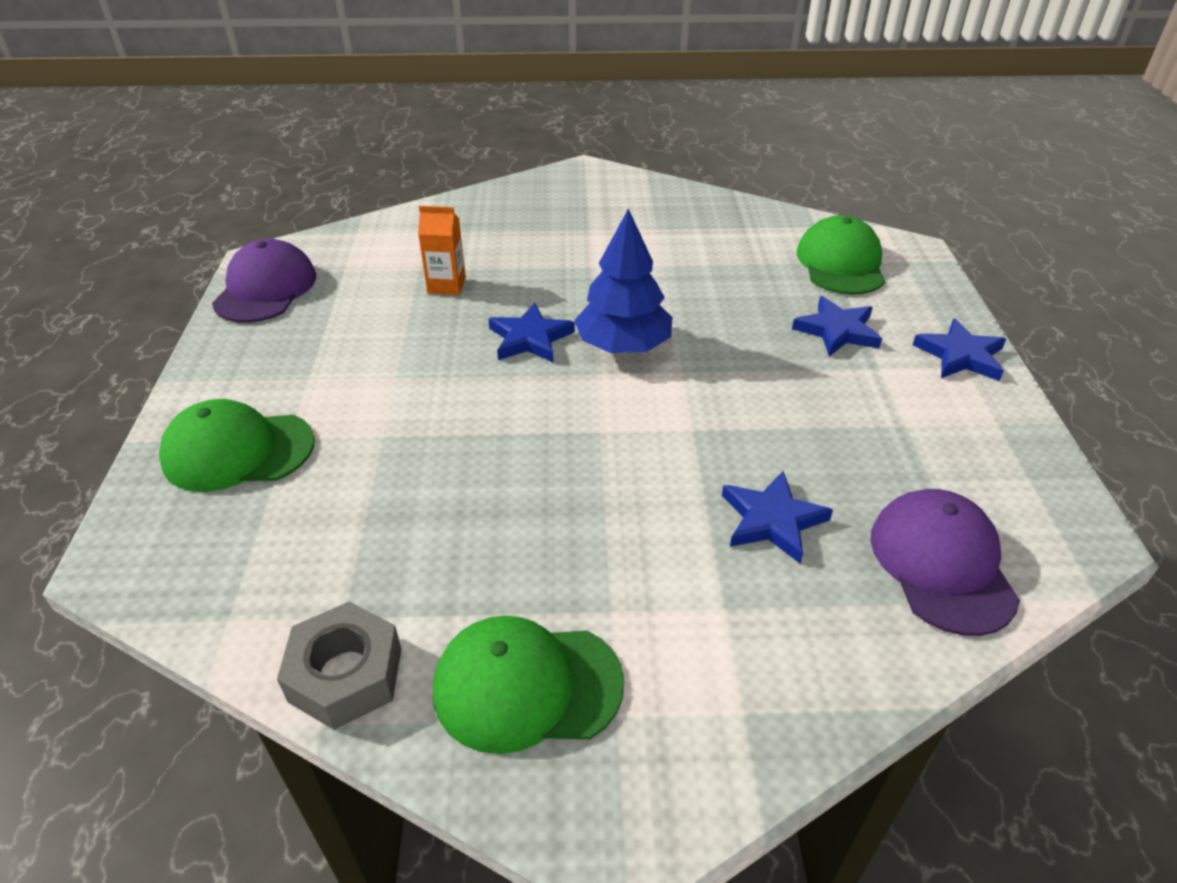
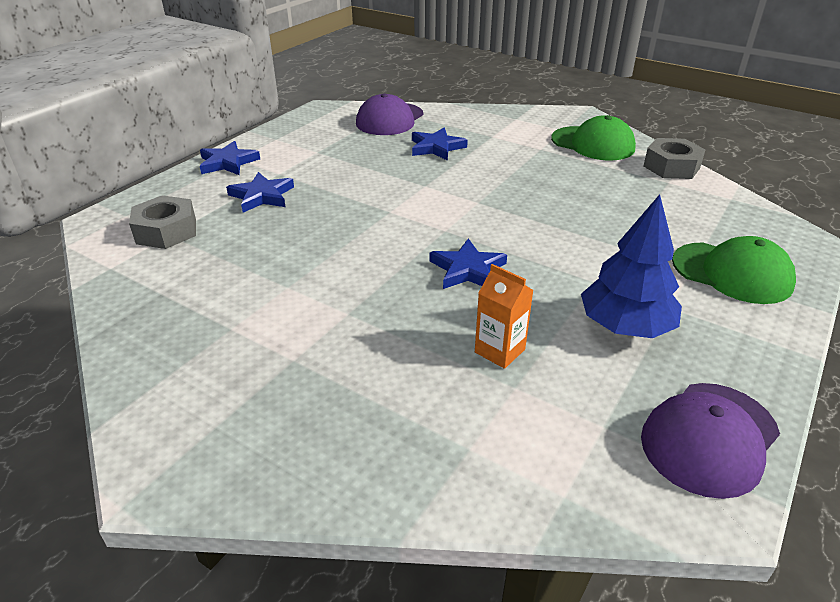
camera: 145 degrees left, 5 degrees down
blue tree [574,209,673,353] -> blue tree moved to [581,194,682,338]
green cap [797,215,885,295] -> grey nut [129,195,196,249]

